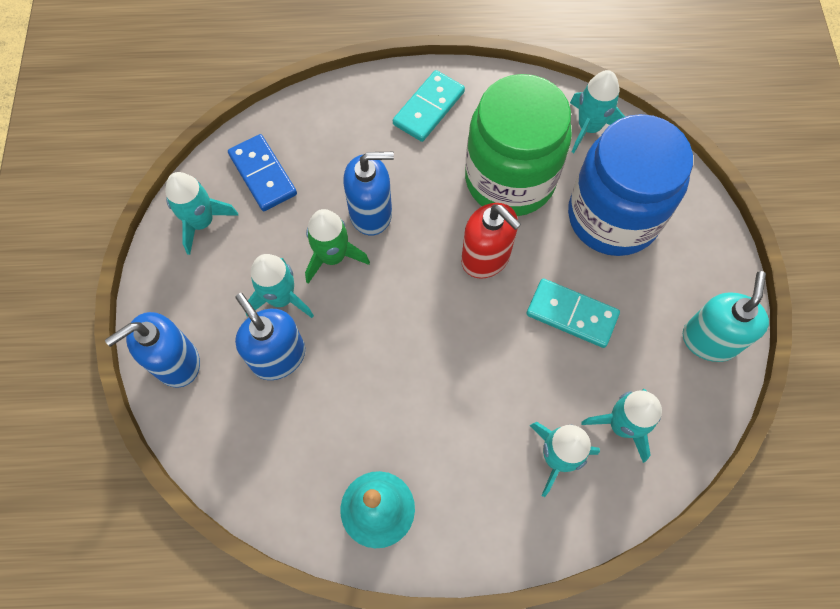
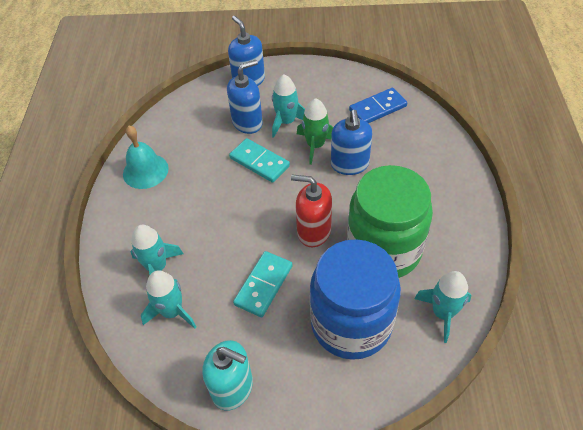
camera: 95 degrees right, 15 degrees down
turquoise rocket [165,172,239,255] -> none
turquoise domino [393,70,465,142] -> turquoise domino moved to [229,138,290,183]
red soap dispenser [461,203,521,279] -> red soap dispenser turned 60 degrees clockwise [291,175,332,247]

